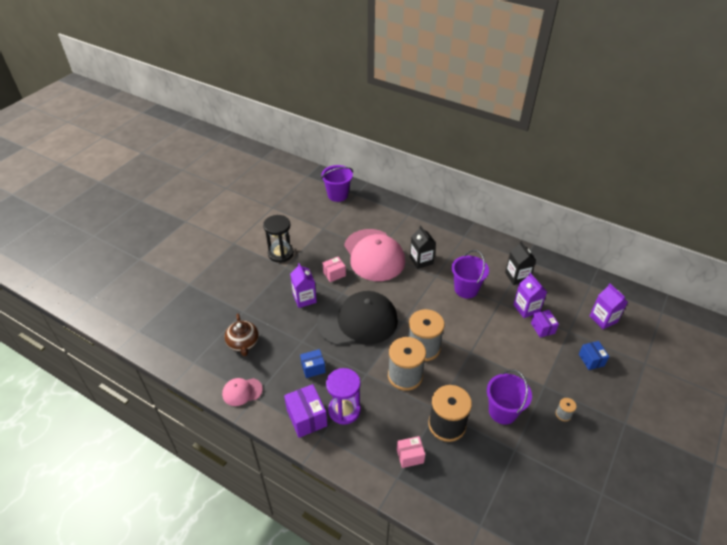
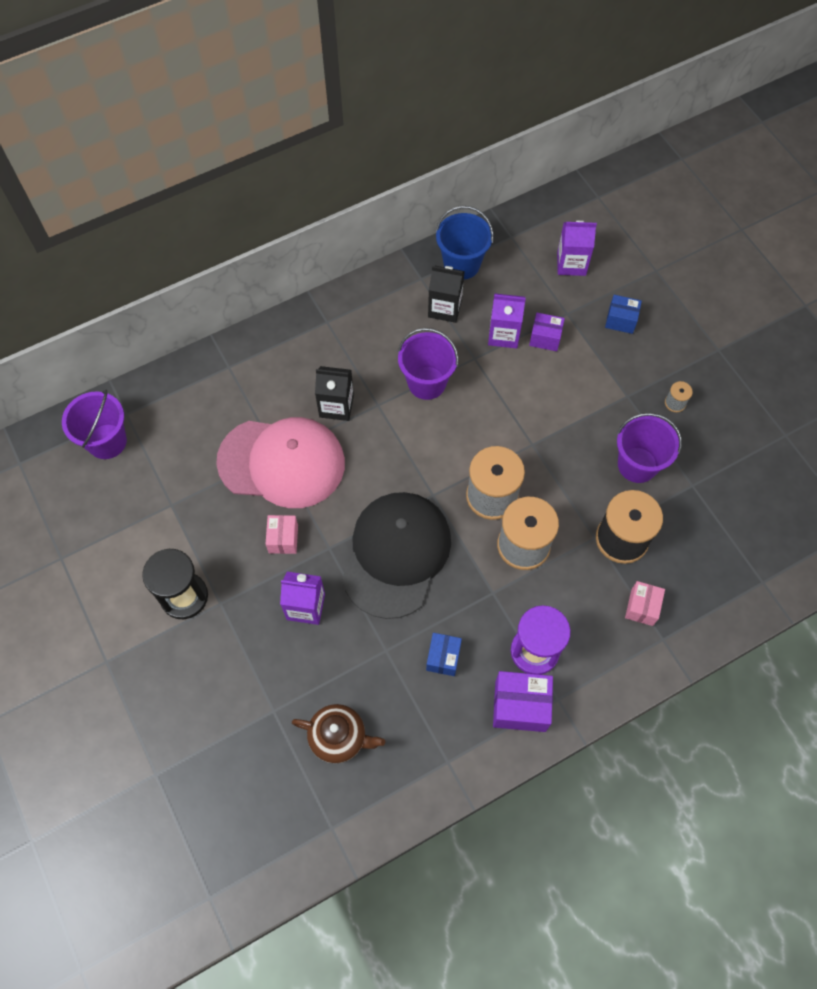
camera: 60 degrees left, 20 degrees up
pink cap [222,378,263,406] -> none
none -> blue bucket [436,206,494,280]

